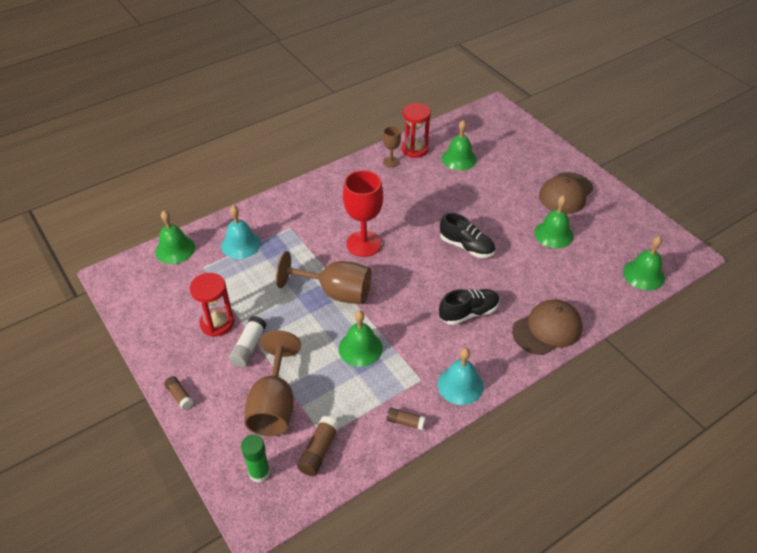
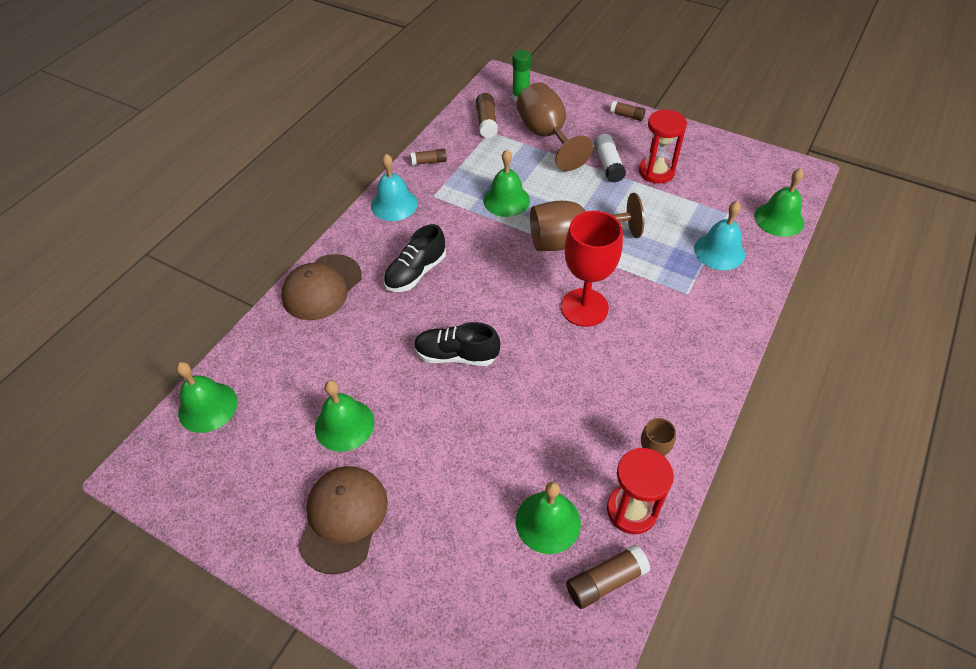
camera: 155 degrees right, 5 degrees up
none -> brown glue stick [566,544,650,609]

